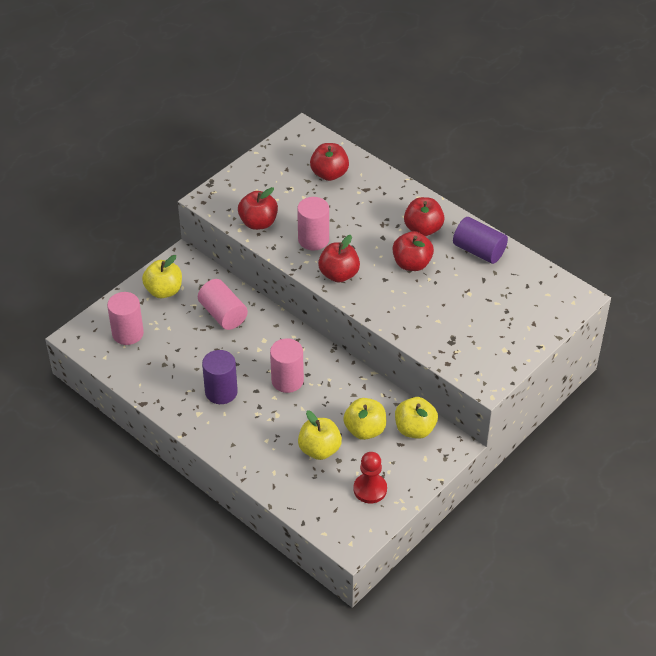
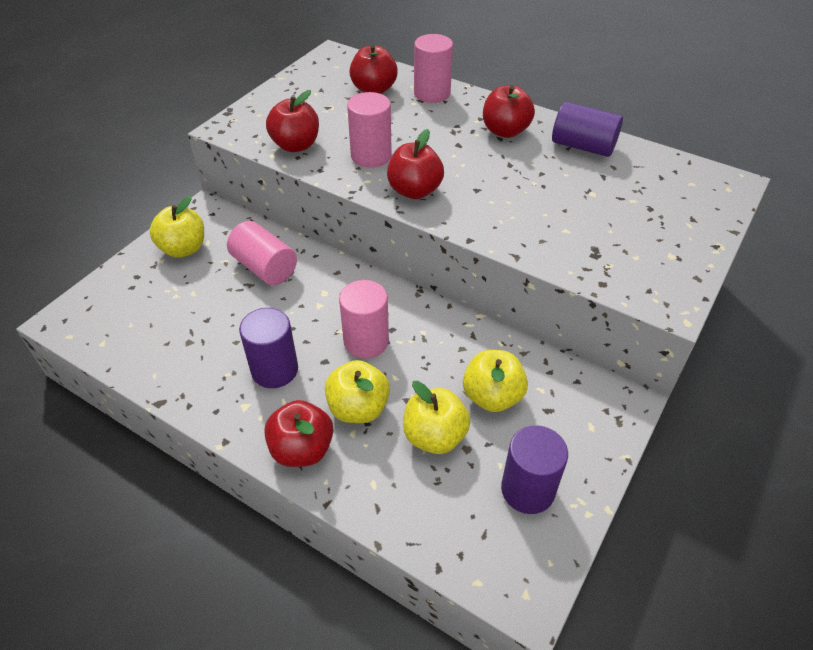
camera: 10 degrees left, 0 degrees up
pink cylinder [107,292,144,345] -> pink cylinder moved to [414,34,453,103]
red pawn [353,452,387,503] -> purple cylinder [501,425,568,514]
red apple [392,231,434,271] -> red apple moved to [264,400,333,467]
yellow apple [395,397,438,439] -> yellow apple moved to [325,360,390,423]

